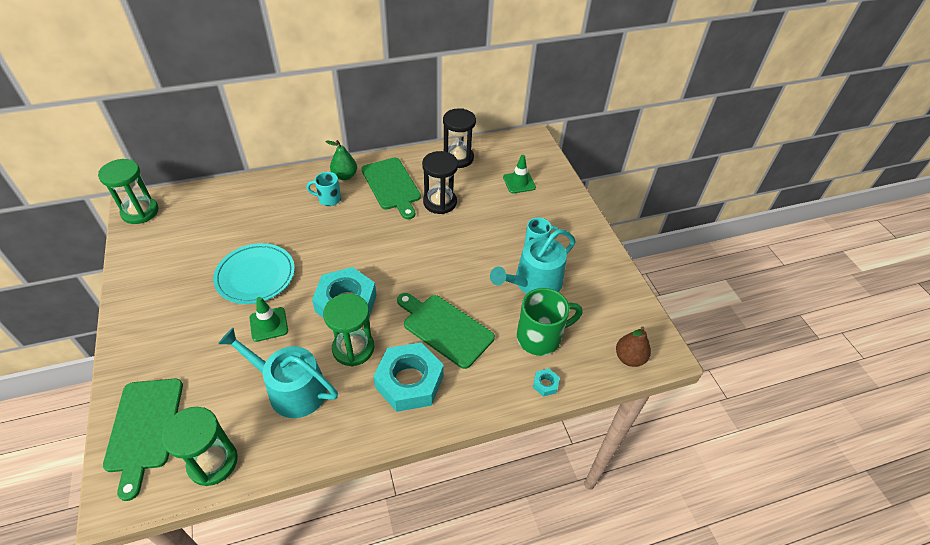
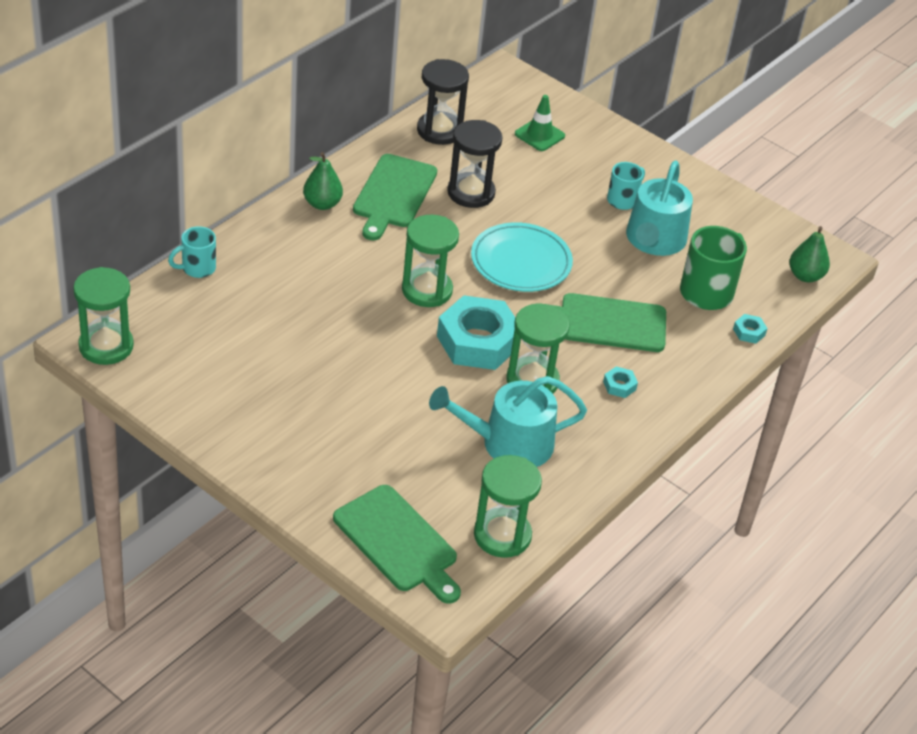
camera: 35 degrees left, 5 degrees down
turquoise plate [213,243,295,304] -> turquoise plate moved to [471,222,573,292]
green traffic cone [250,297,288,342] -> none
turquoise mug [307,172,341,206] -> turquoise mug moved to [168,226,216,278]
green cutting board [361,158,421,219] -> green cutting board turned 75 degrees clockwise [353,154,437,240]
turquoise nut [373,343,444,412] -> turquoise nut [603,366,638,398], size x0.40
brown pear [616,326,651,367] -> green pear [789,226,830,282]
none -> green hourglass [402,215,459,307]

